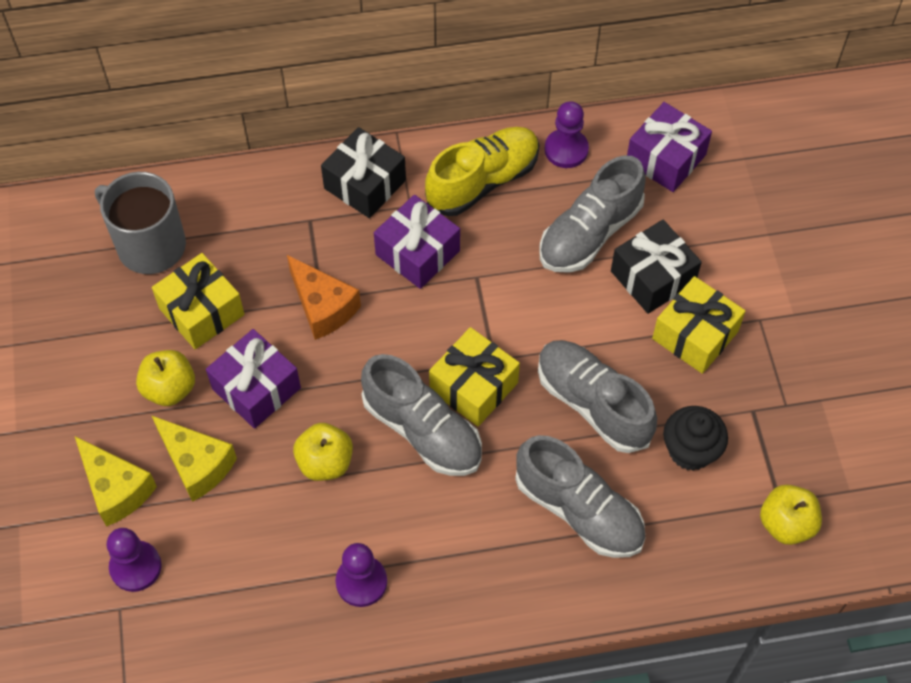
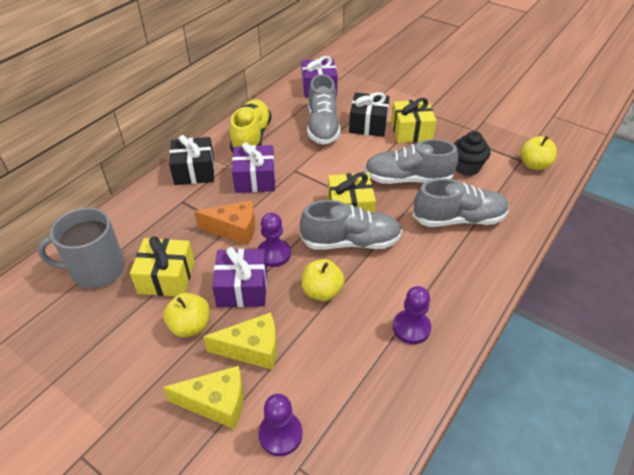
camera: 45 degrees left, 15 degrees down
purple pawn [544,101,589,168] -> purple pawn moved to [257,213,291,267]

